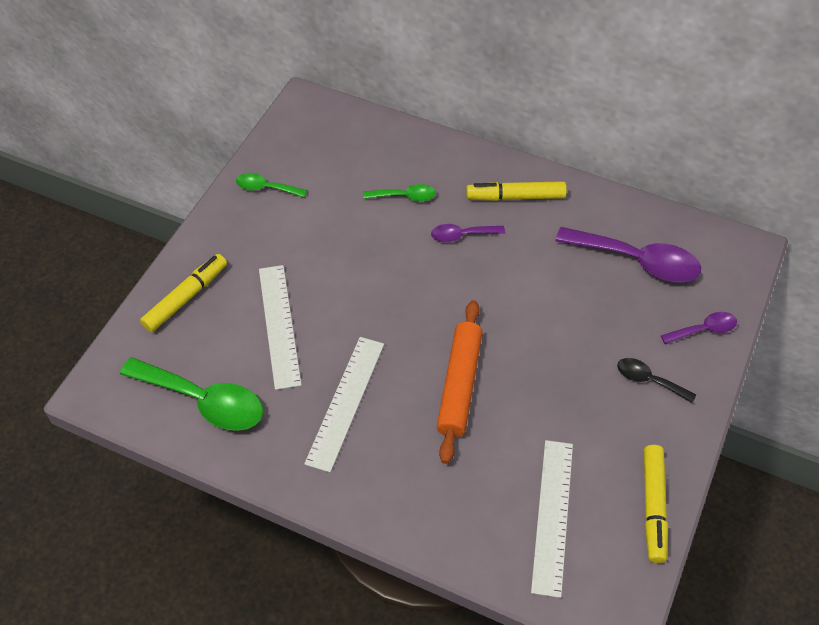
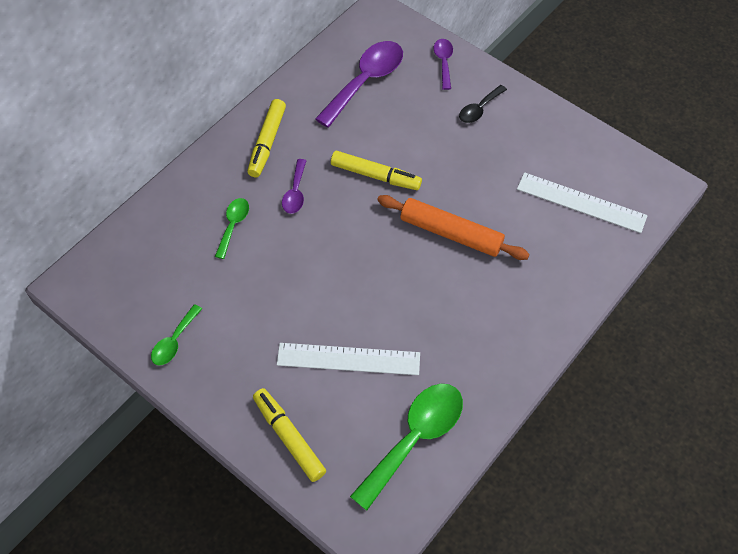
camera: 75 degrees left, 5 degrees up
white ruler [304,337,384,473] -> none
yellow marker [644,445,668,563] -> yellow marker moved to [331,151,422,190]

